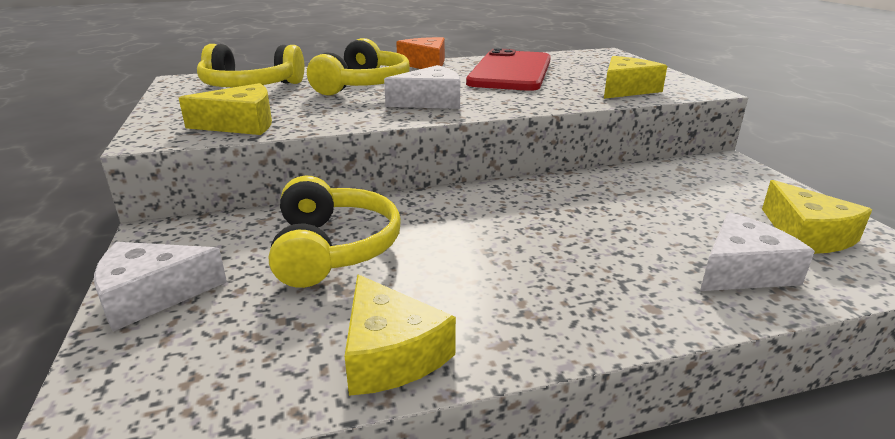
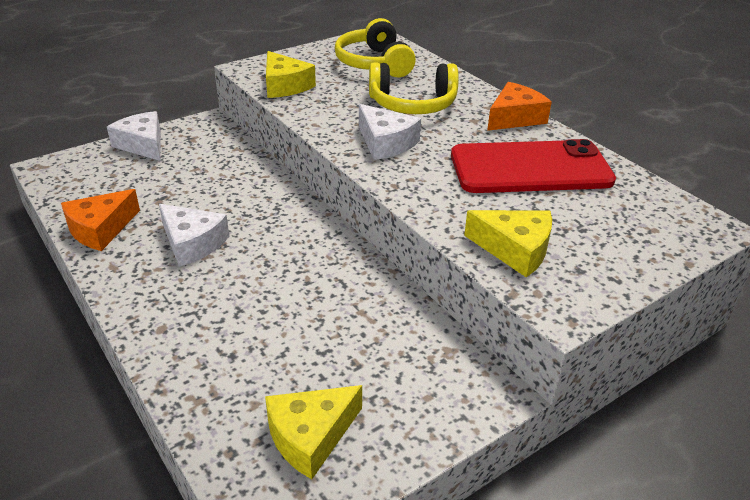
camera: 70 degrees right, 10 degrees up
yellow headphones [269,176,401,288] -> none
yellow cheese [345,274,456,396] -> orange cheese [61,189,140,251]
white cheese [700,212,815,291] -> white cheese moved to [159,204,229,267]

